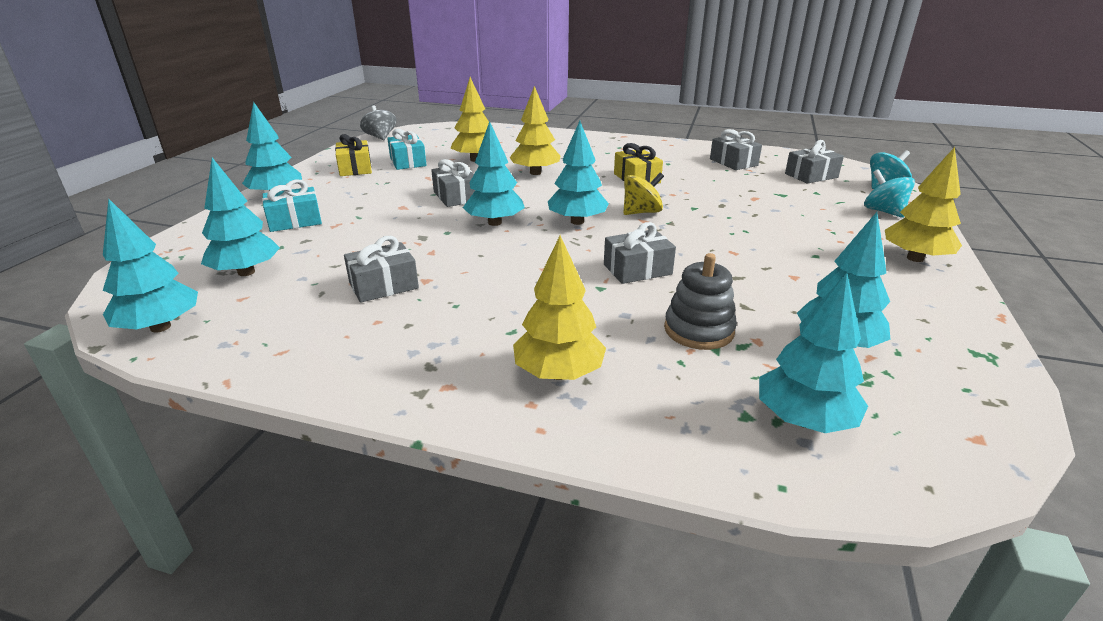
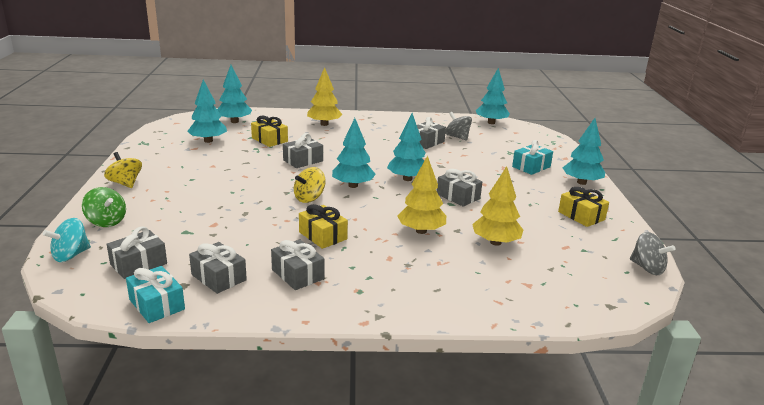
camera: 160 degrees right, 5 degrees down
turquoise tree [201,158,280,276] -> none
turquoise gift [387,129,427,170] -> turquoise gift moved to [126,266,185,323]
grey stacking toy [664,253,737,350] -> yellow gift [251,116,288,147]
turquoise spinning top [864,169,915,218] -> green spinning top [82,187,126,227]
yellow tree [885,147,962,262] -> yellow spinning top [104,152,142,188]
none -> grey gift [271,239,325,290]
none -> grey spinning top [445,112,472,140]

